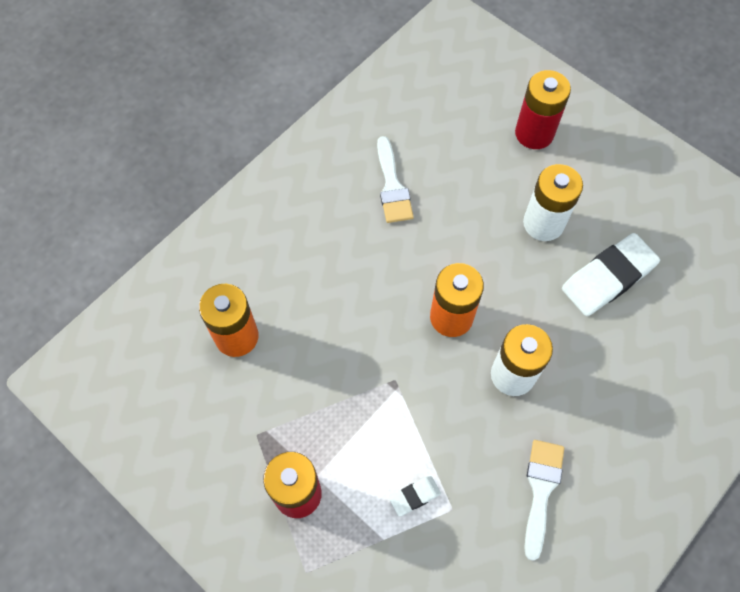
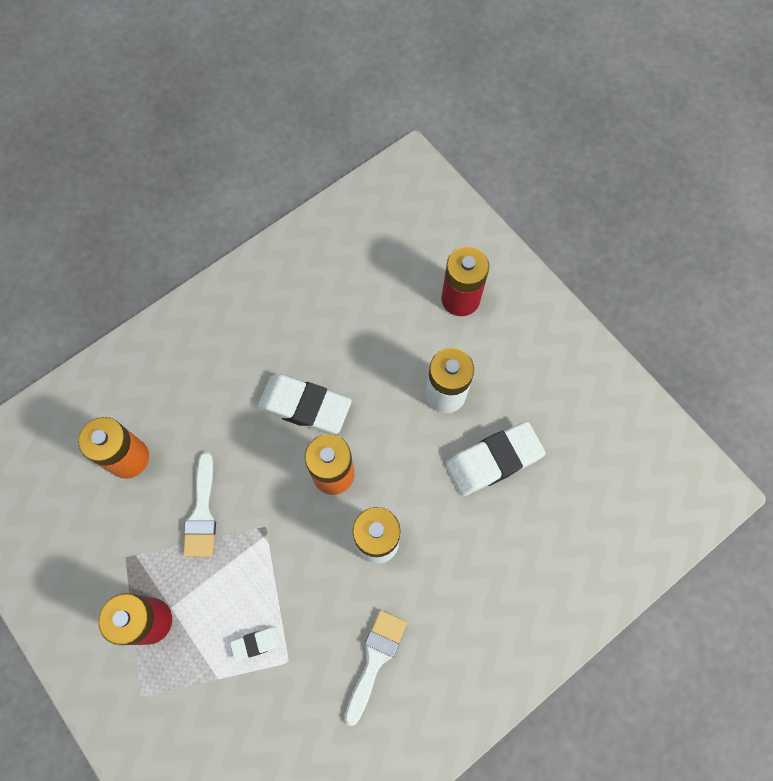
camera: 10 degrees right, 5 degrees up
white brush [377,136,414,223] -> white brush moved to [183,452,216,557]
none -> white eraser [257,374,352,434]

